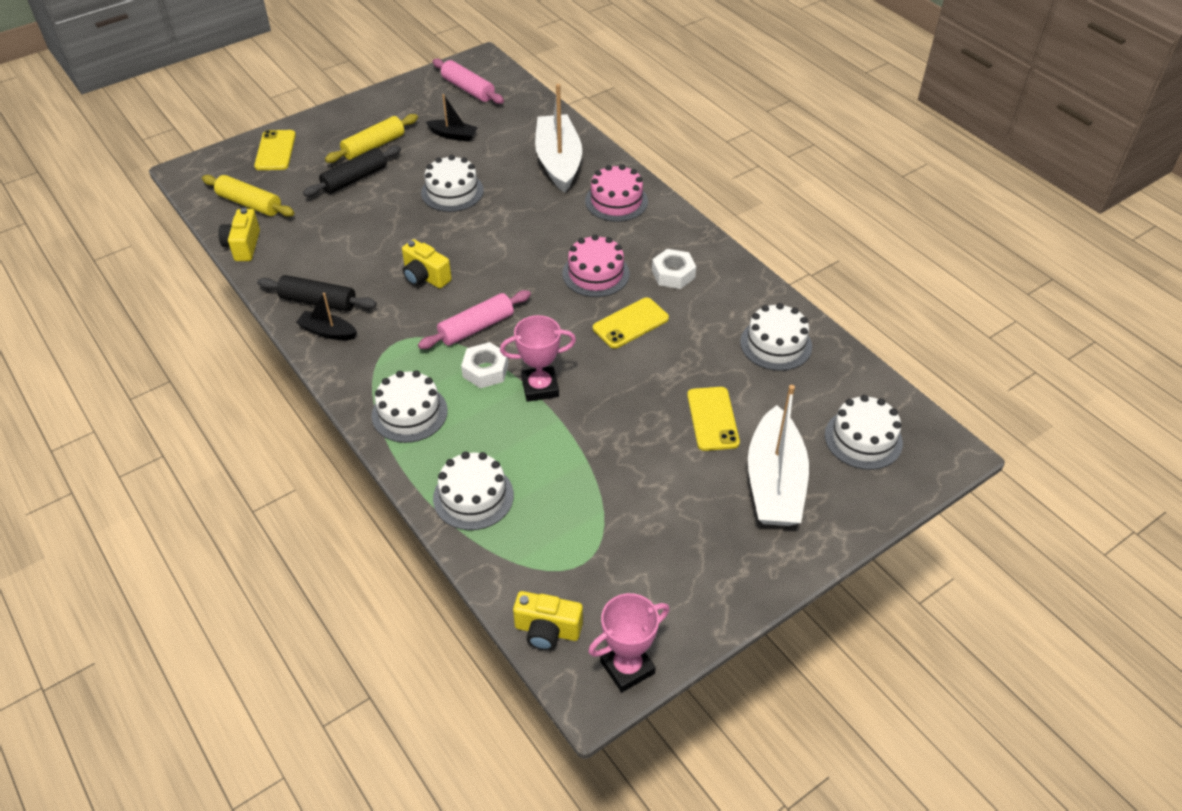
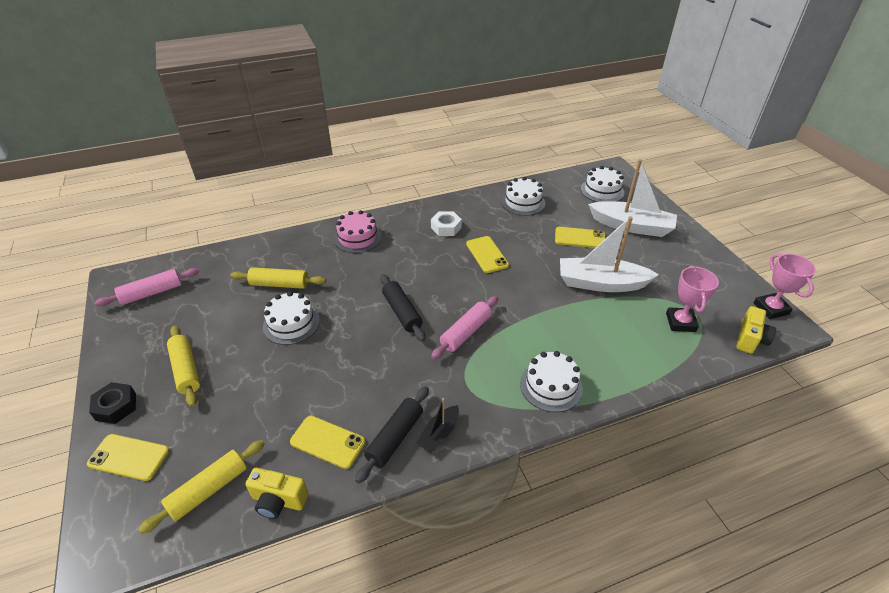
camera: 75 degrees left, 5 degrees down
black rolling pin [303,146,401,197] -> black rolling pin moved to [380,274,425,342]
yellow camera [402,239,452,288] -> none
pink rolling pin [418,290,531,349] -> pink rolling pin turned 60 degrees clockwise [431,296,498,359]
black boat [426,94,478,142] -> none
white cake [433,452,514,530] -> none
white nut [461,342,509,388] -> none
pink trophy [500,315,576,402] -> pink trophy moved to [666,266,719,332]
white boat [535,84,582,193] -> white boat moved to [560,216,659,292]
pink cake [562,234,630,297] -> none
none -> black nut [89,382,136,424]
none -> yellow rolling pin [231,267,326,289]
none -> yellow phone [290,416,365,469]

